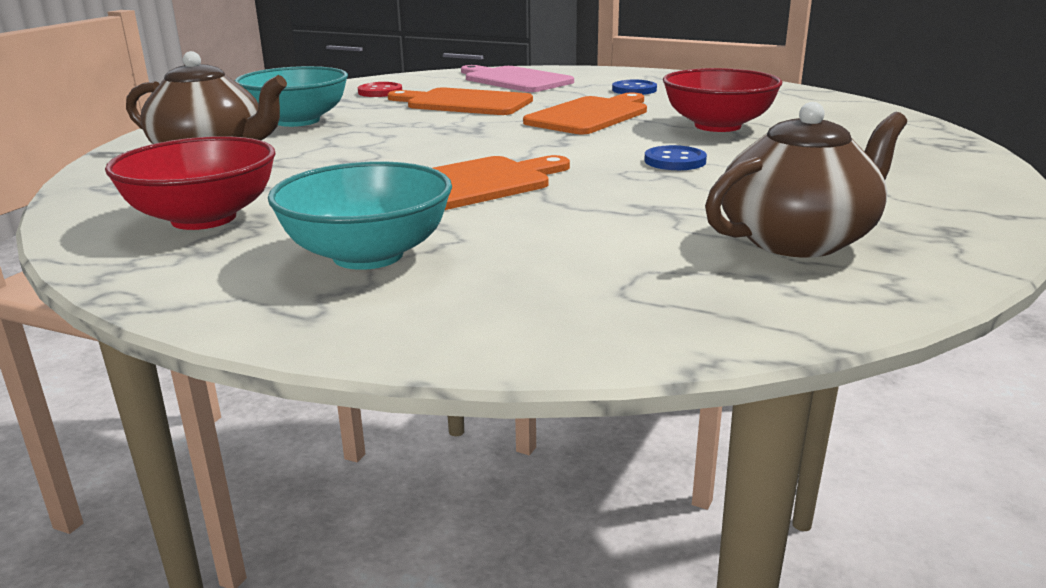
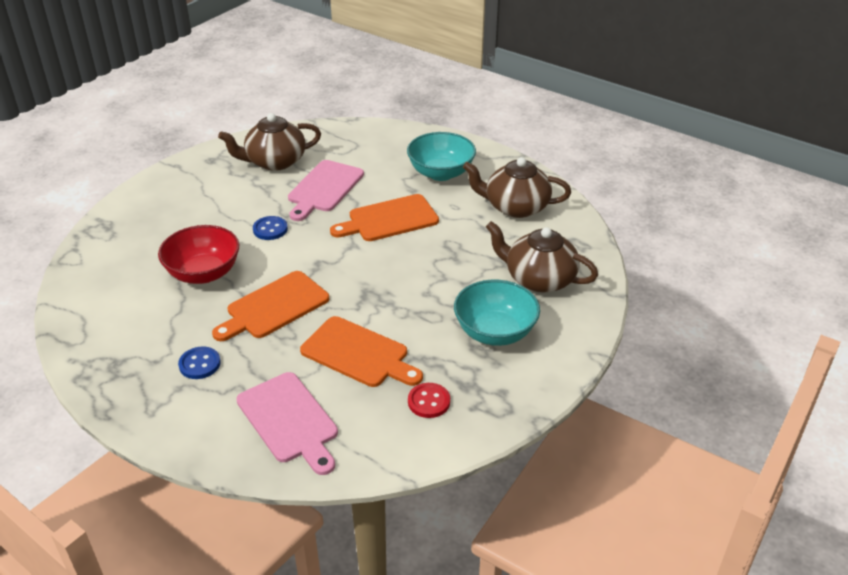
camera: 170 degrees left, 15 degrees up
red bowl [105,136,275,230] -> brown teapot [463,157,571,218]
none -> pink cutting board [288,160,364,221]

